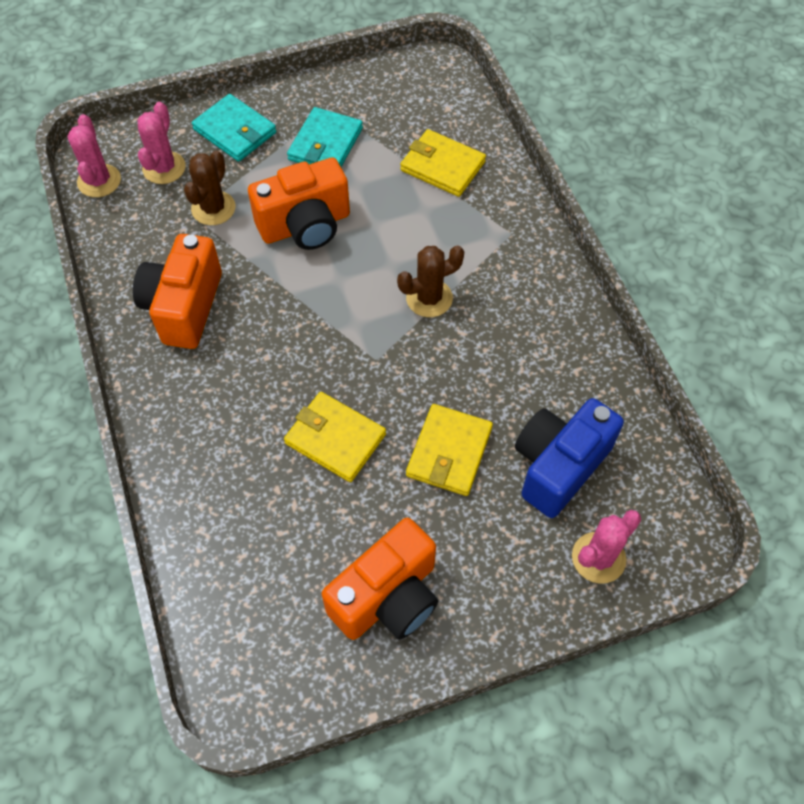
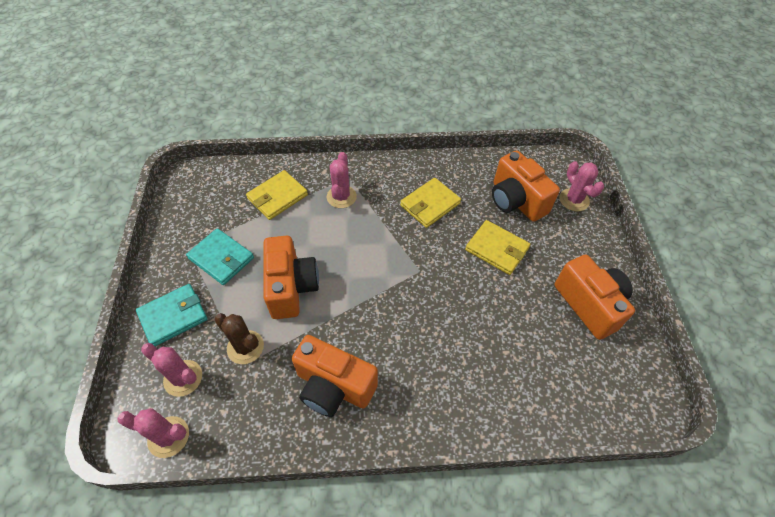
camera: 75 degrees left, 5 degrees down
yellow wallet [284,392,386,482] -> yellow wallet moved to [400,178,461,228]
brown cactus [397,246,464,317] -> none
blue camera [515,398,624,518] -> orange camera [492,150,560,222]
none -> pink cactus [327,152,357,208]

